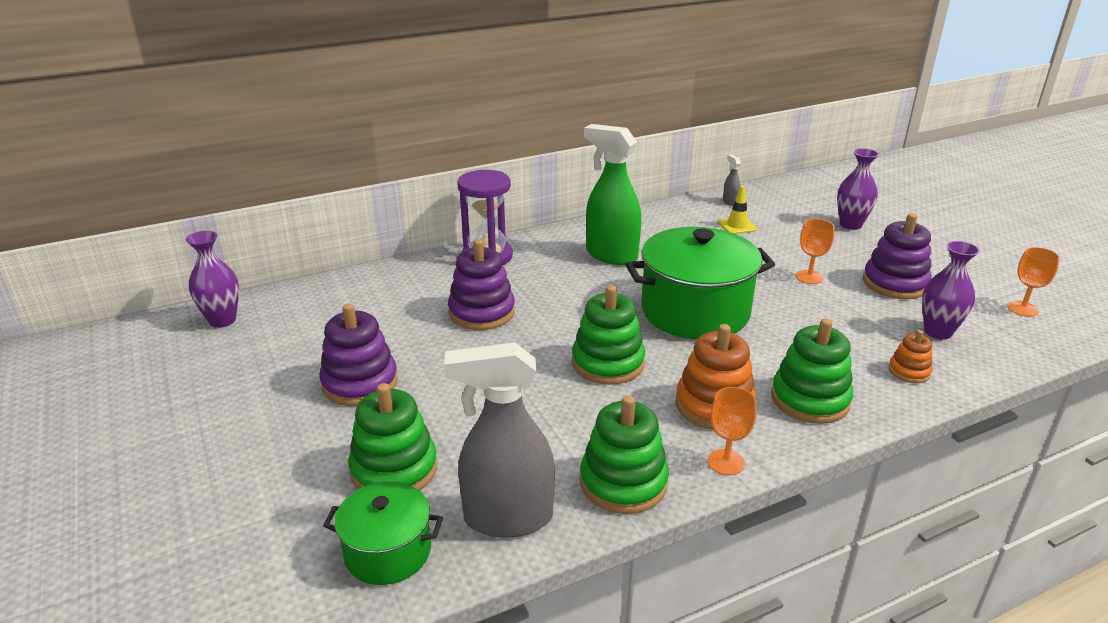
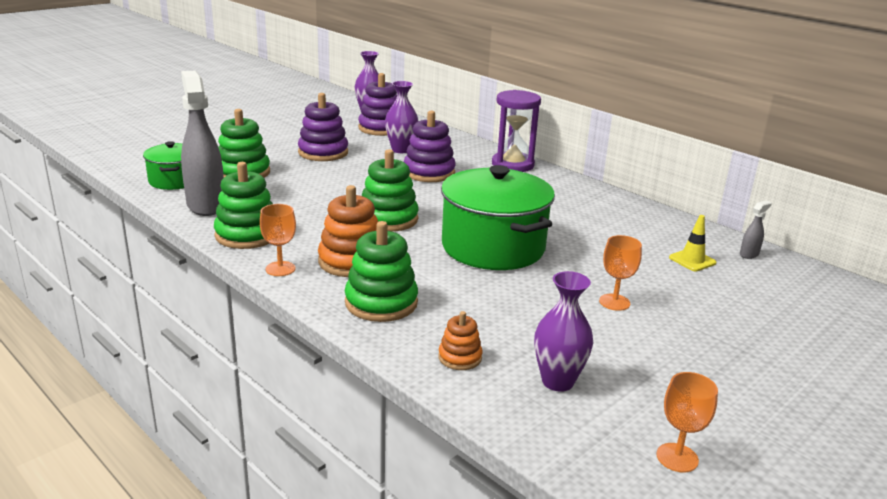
camera: 70 degrees right, 5 degrees down
green spray bottle [584,124,641,265] -> none
purple vase [837,148,879,230] -> purple vase moved to [385,81,418,153]
purple stacking toy [863,213,931,299] -> purple stacking toy moved to [358,73,397,136]

